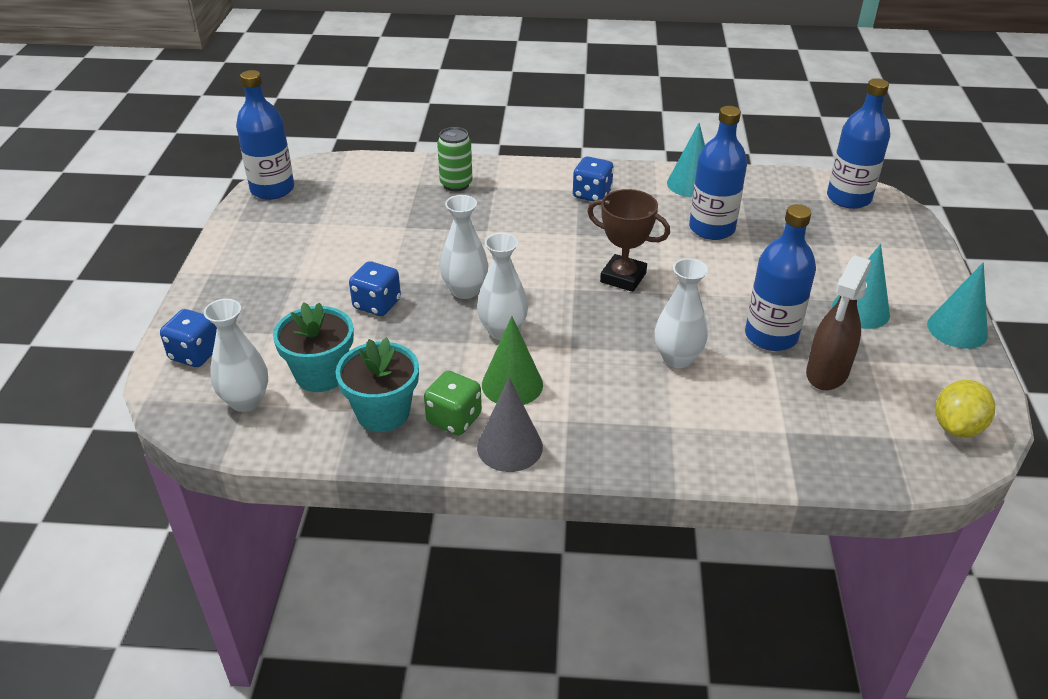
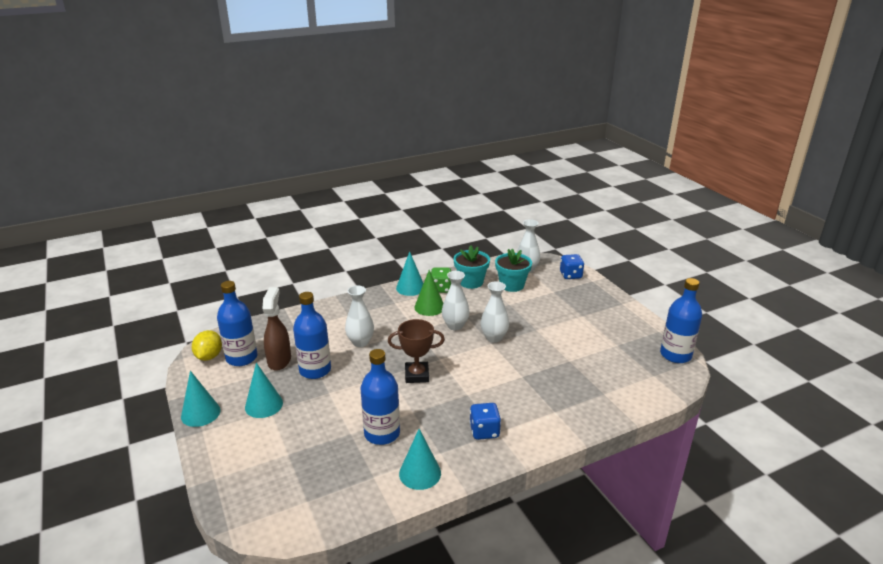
camera: 150 degrees right, 10 degrees down
blue dice [349,261,401,316] -> none
green can [437,127,472,191] -> none
grey cone [477,377,543,472] -> turquoise cone [396,251,424,296]
blue bottle [827,78,890,209] -> blue bottle moved to [217,281,257,366]

